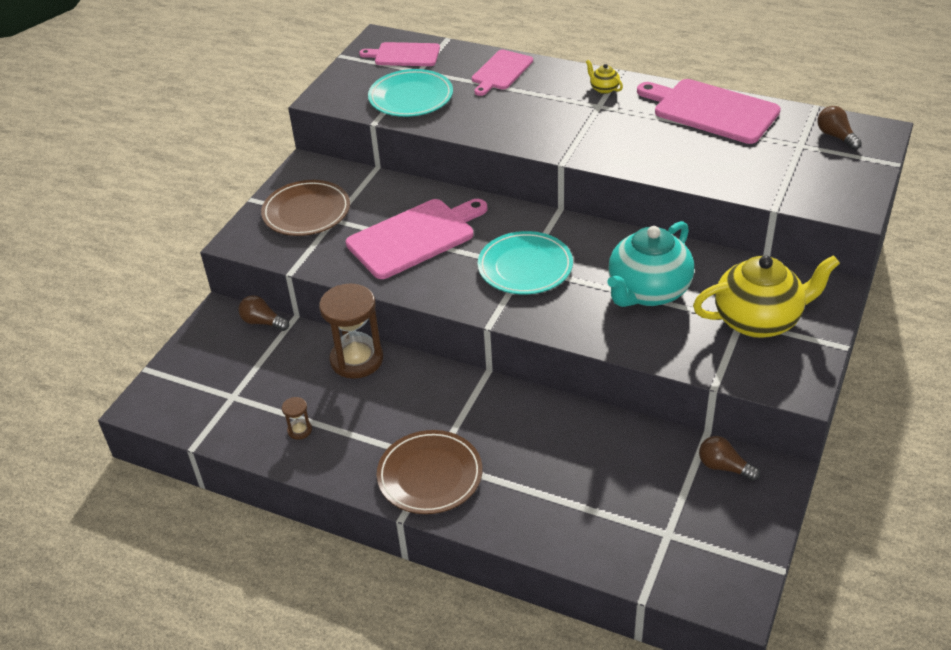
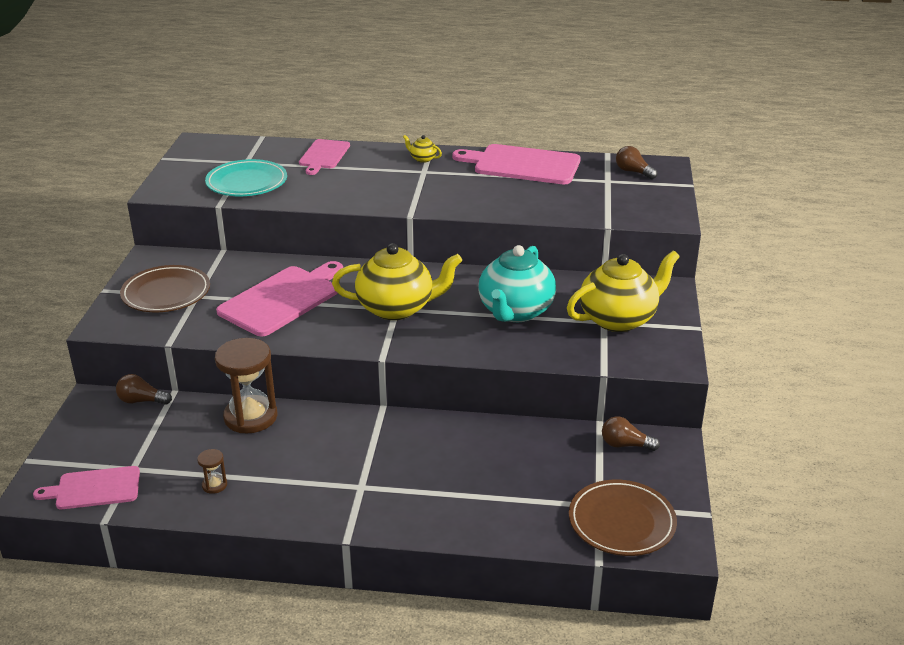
camera: 20 degrees left, 10 degrees down
pink cutting board [359,42,440,66] -> pink cutting board moved to [33,466,140,509]
brown plate [377,430,482,514] -> brown plate moved to [569,480,677,556]
turquoise plate [478,231,573,294] -> yellow teapot [332,243,462,320]

